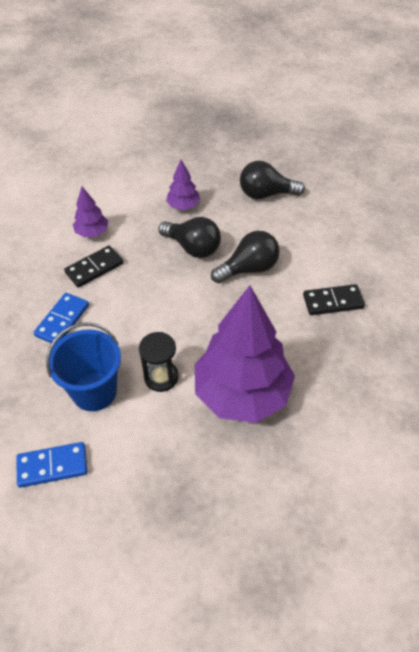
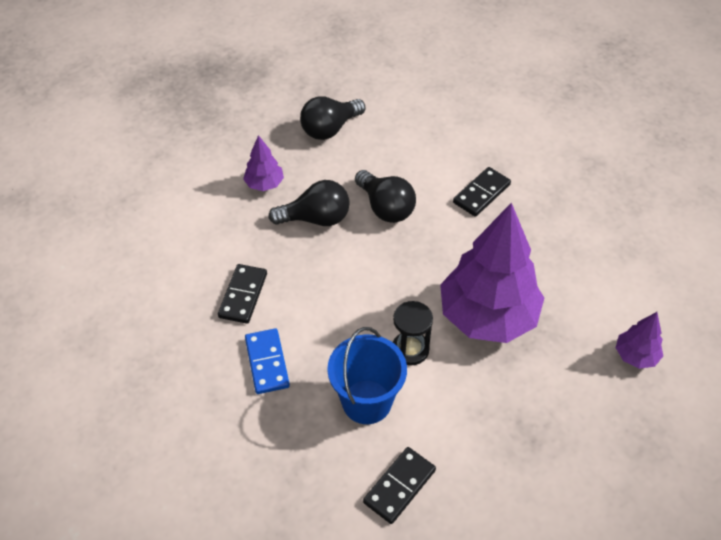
camera: 40 degrees left, 0 degrees up
blue domino [16,442,87,488] -> black domino [363,447,436,524]
purple tree [73,187,108,238] -> purple tree moved to [616,312,663,369]
black light bulb [211,231,280,283] -> black light bulb turned 120 degrees clockwise [355,170,416,223]

